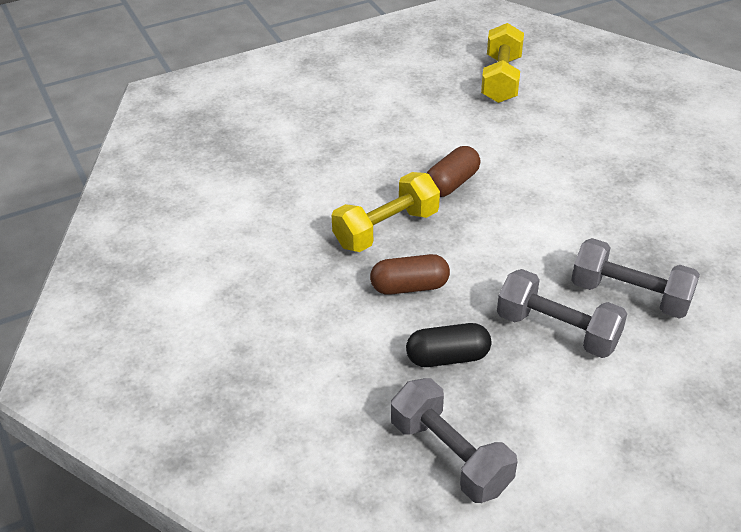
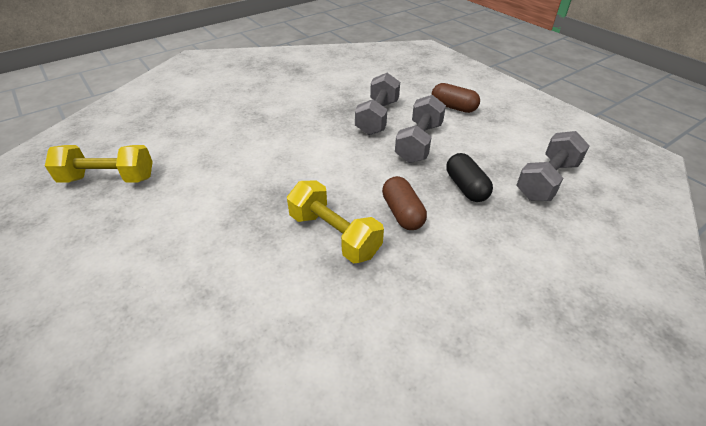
camera: 100 degrees left, 0 degrees up
brown capsule [427,146,480,197] -> brown capsule moved to [432,83,480,113]

